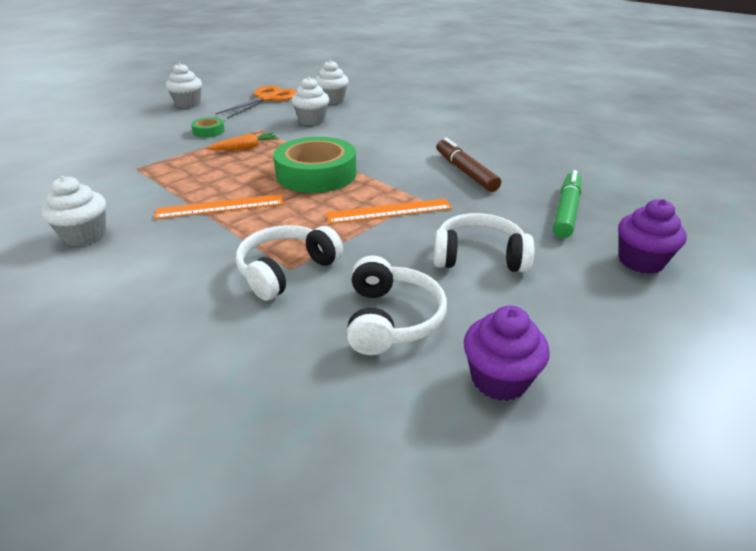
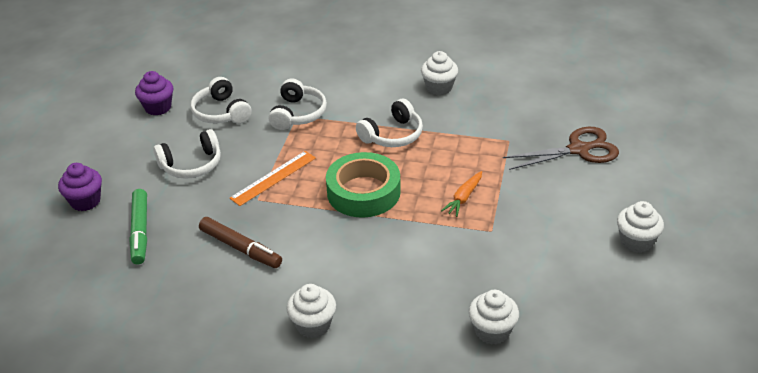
camera: 150 degrees right, 5 degrees up
orange ruler [154,194,283,219] -> white headphones [356,99,423,147]
green tape [191,117,225,137] -> none
orange scissors [215,86,296,118] -> none
white cupcake [292,77,329,125] -> white cupcake moved to [286,284,336,338]
none -> brown scissors [503,127,619,170]

